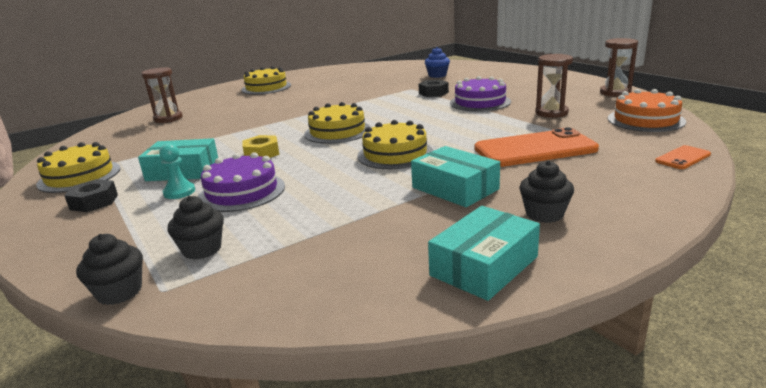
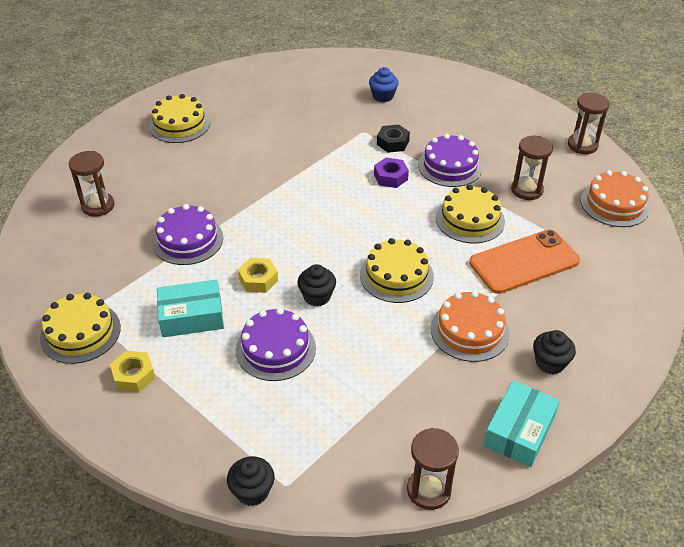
camera: 15 degrees left, 20 degrees up
black nut [64,179,118,212] -> yellow nut [110,351,155,392]
turquoise pawn [159,144,195,199] -> none
black cupcake [167,196,224,260] -> black cupcake moved to [297,264,336,306]
yellow cake [304,102,370,144] -> yellow cake moved to [436,184,505,243]
turquoise box [411,146,500,207] -> orange cake [431,291,510,362]
orange phone [655,145,711,169] -> none
none -> purple cake [152,204,223,265]
none -> purple nut [374,157,409,188]
none -> brown hourglass [407,428,459,510]

